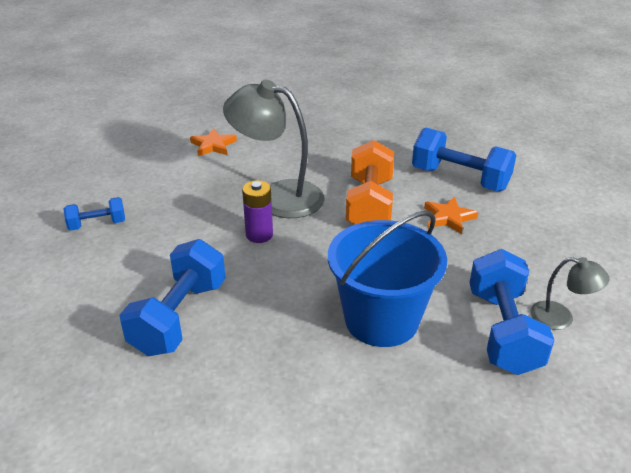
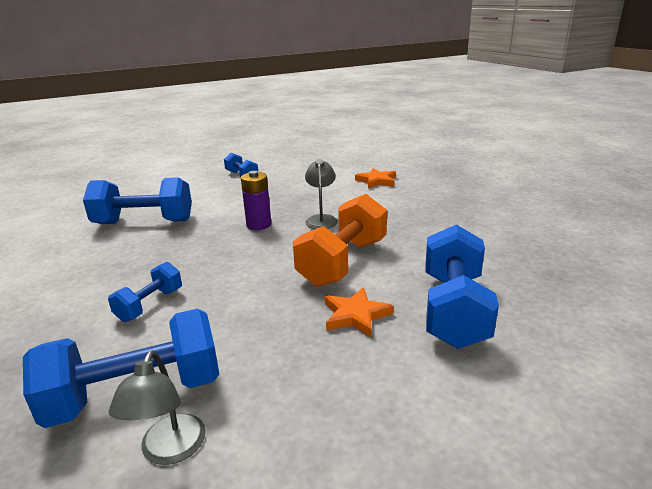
camera: 70 degrees right, 10 degrees down
grey lamp [223,79,325,218] -> grey lamp [305,159,338,229], size x0.51
blue bucket [328,210,447,347] -> blue dumbbell [108,262,182,322]
orange dumbbell [346,140,394,225] -> orange dumbbell turned 45 degrees counterclockwise [293,194,387,287]

